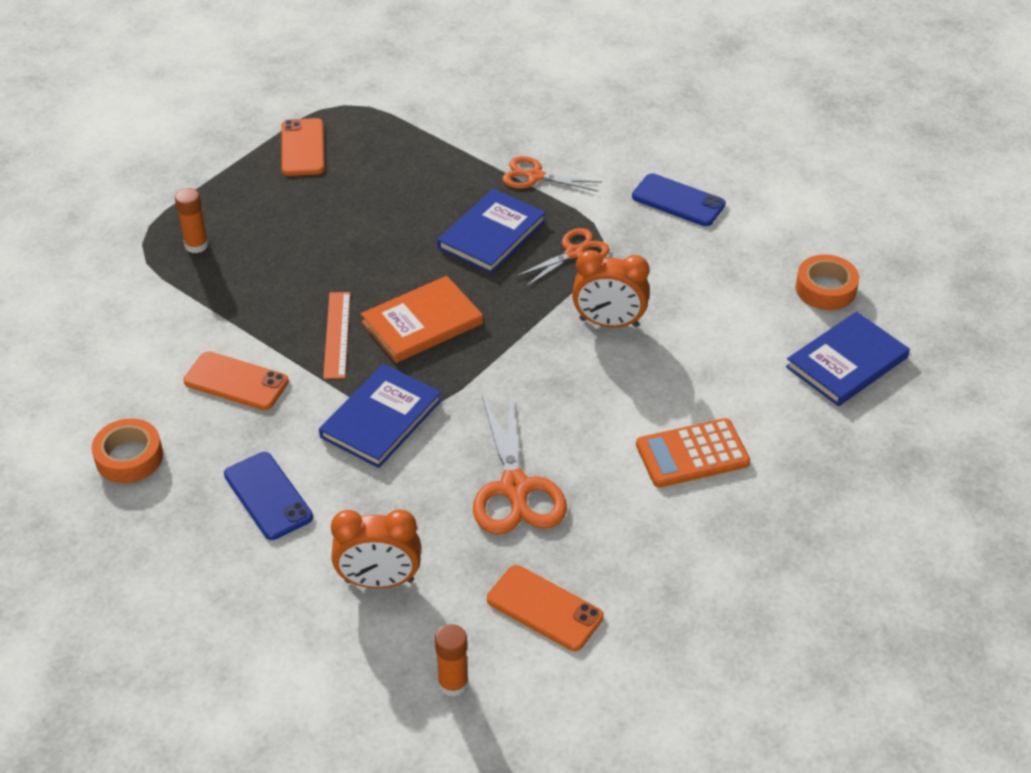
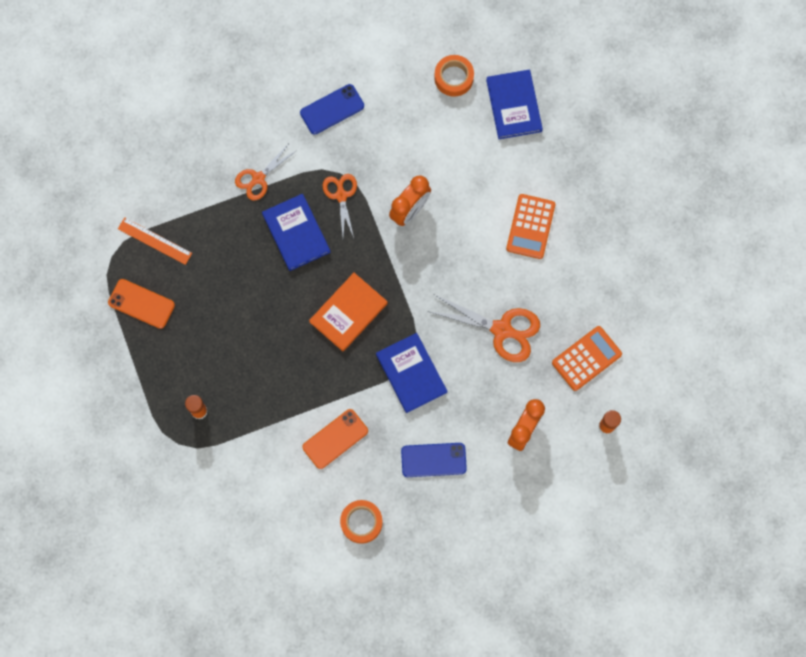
camera: 60 degrees left, 30 degrees up
orange ruler [323,292,350,379] -> orange ruler moved to [118,217,192,265]
orange book [361,276,483,363] -> orange book turned 45 degrees clockwise [309,273,388,352]
orange phone [487,565,604,651] -> orange calculator [552,326,622,391]

